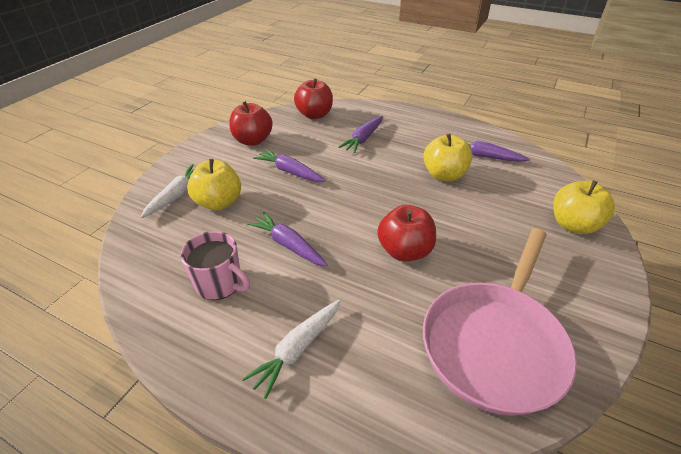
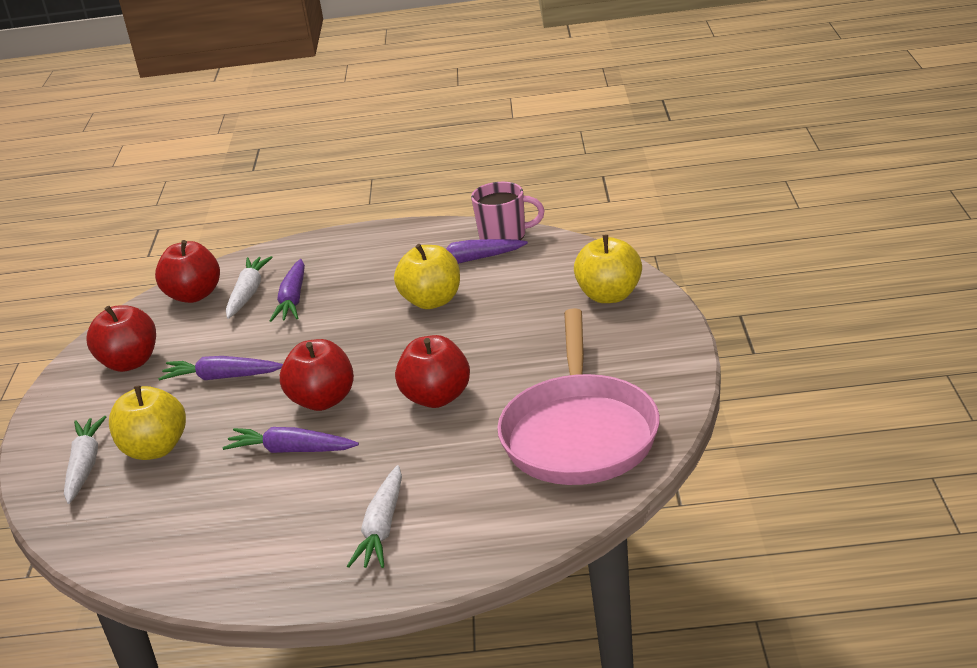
camera: 25 degrees left, 10 degrees down
pink mug [181,231,250,300] -> pink mug moved to [471,182,545,240]
none -> white carrot [226,256,273,319]
none -> red apple [280,339,354,411]

